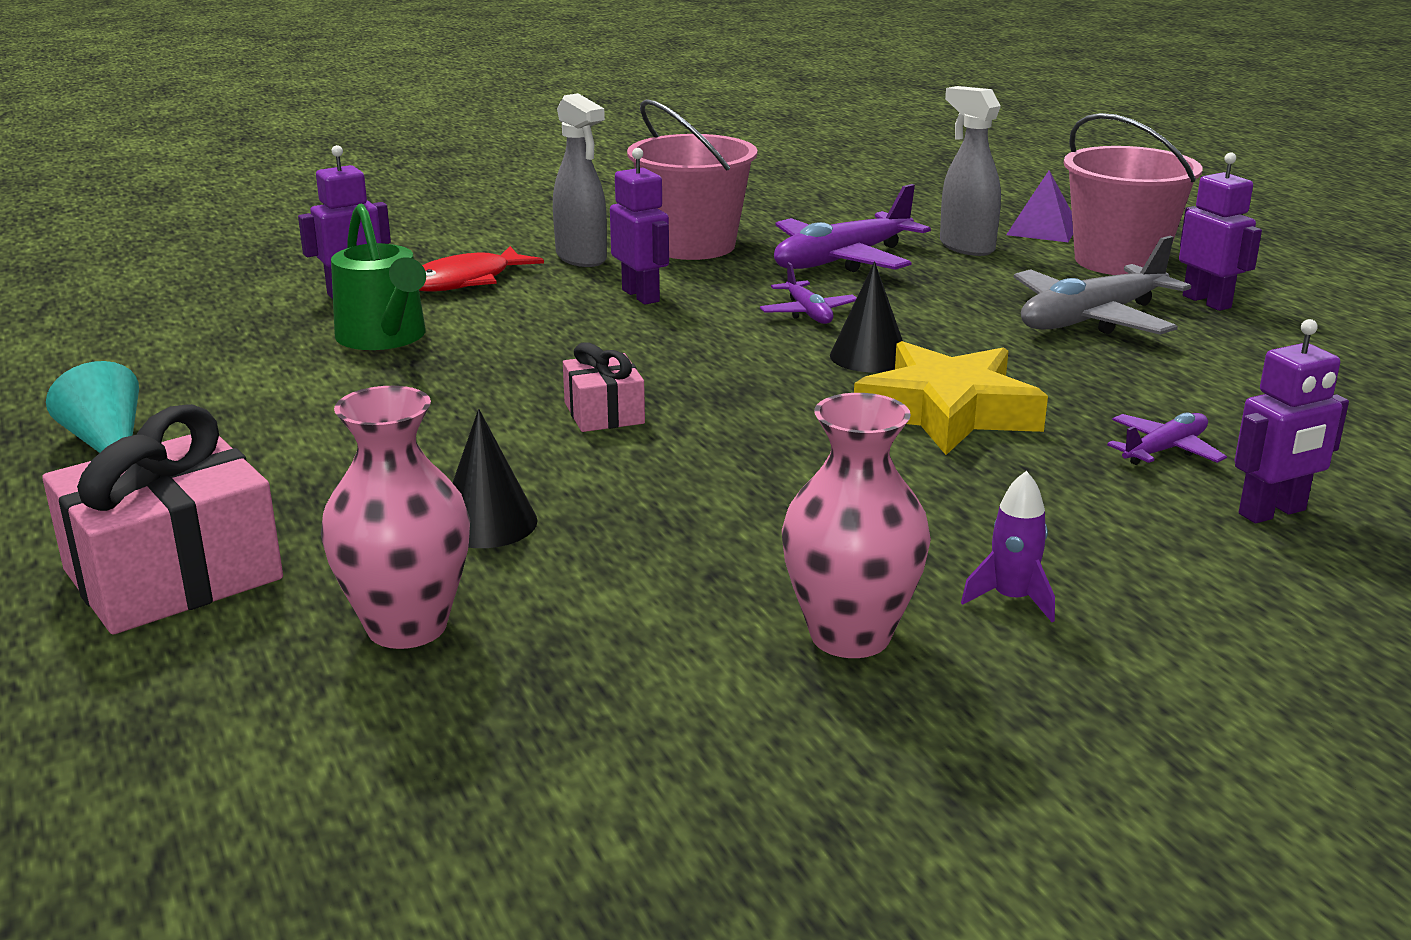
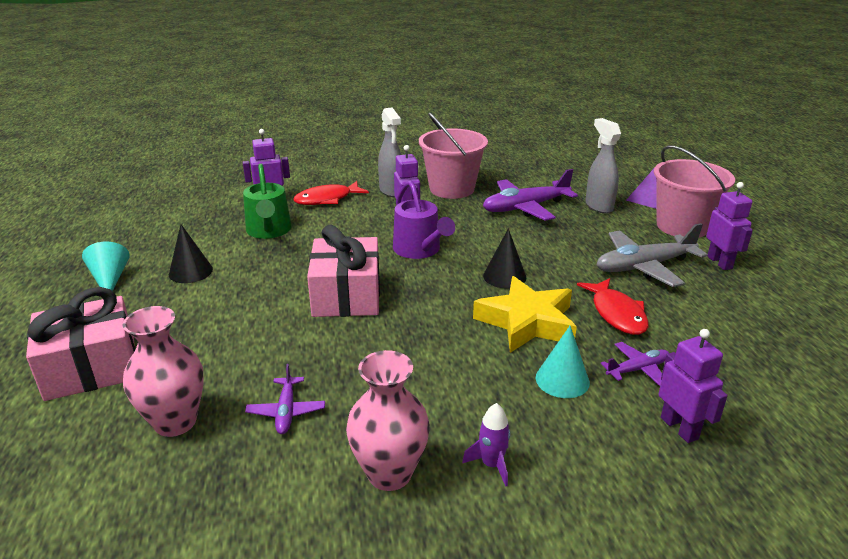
camera: 15 degrees right, 5 degrees up
black cone [453,409,538,548] -> black cone moved to [169,224,213,283]
pink gift [563,342,645,432] -> pink gift [307,225,380,317], size x1.89
purple plane [760,262,856,324] -> purple plane moved to [245,364,325,434]
purple robot [1235,319,1349,523] -> purple robot turned 105 degrees counterclockwise [659,329,728,443]
none -> purple watering can [393,180,455,259]
none -> turquoise cone [536,326,590,398]
none -> red fish [577,278,649,335]

